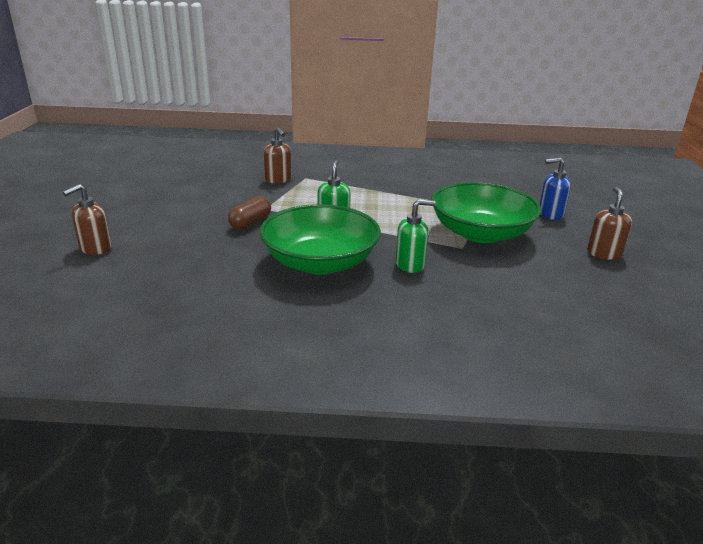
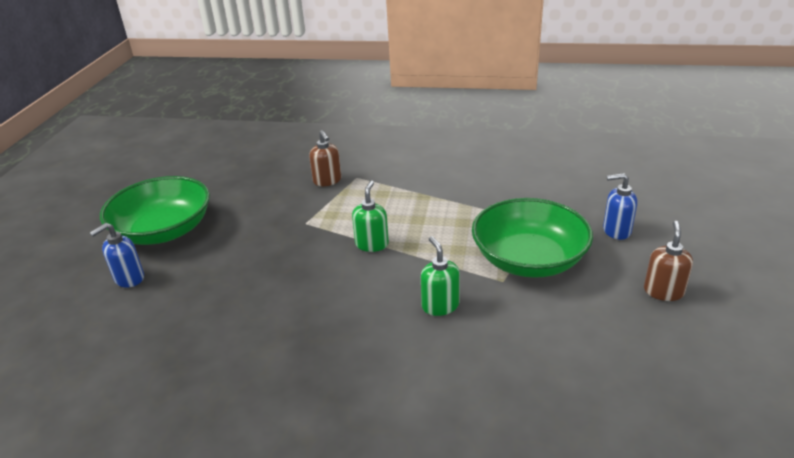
camera: 10 degrees right, 5 degrees up
brown soap dispenser [63,184,112,255] -> blue soap dispenser [90,223,144,288]
brown capsule [228,196,271,230] -> none
green bowl [260,204,381,275] -> green bowl moved to [100,176,210,245]
green soap dispenser [395,199,435,273] -> green soap dispenser turned 105 degrees counterclockwise [421,236,460,316]

